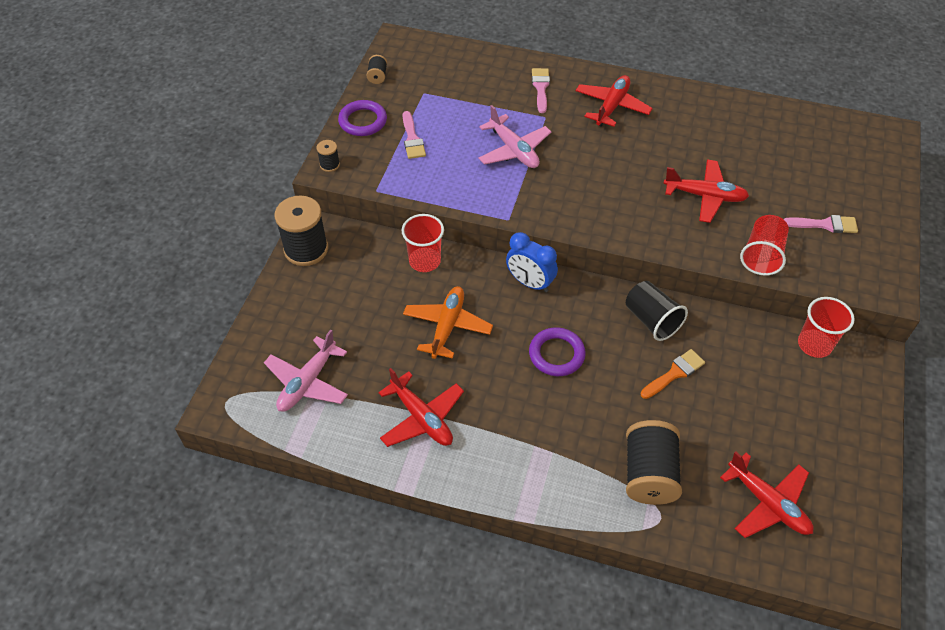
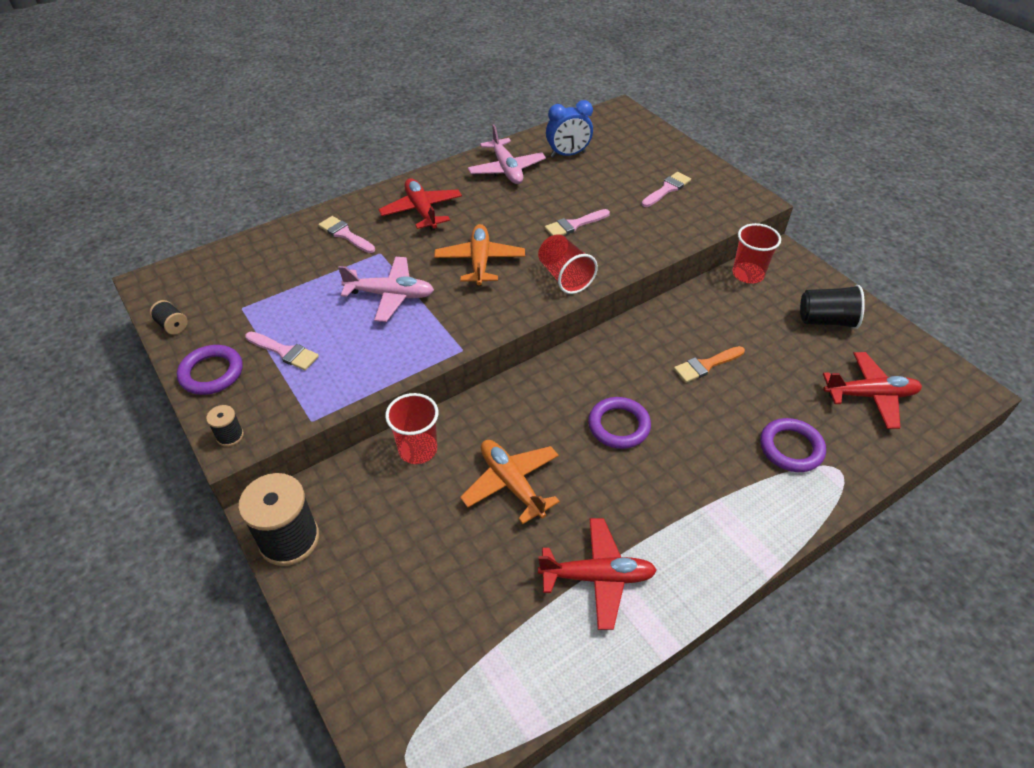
camera: 50 degrees left, 5 degrees down
pink plane [264,329,348,412] -> pink plane moved to [468,125,546,184]
blue clock [506,232,558,292] -> blue clock moved to [546,100,593,157]
black cup [626,281,688,341] -> black cup moved to [800,285,865,329]
black spool [626,420,682,505] -> purple ring [760,418,826,472]
orange brush [641,349,705,399] -> orange brush turned 120 degrees counterclockwise [674,346,745,383]
red plane [663,159,749,223] -> pink brush [545,209,610,236]
red cup [740,215,789,276] -> red cup moved to [538,234,598,294]
none -> orange plane [434,224,525,286]

